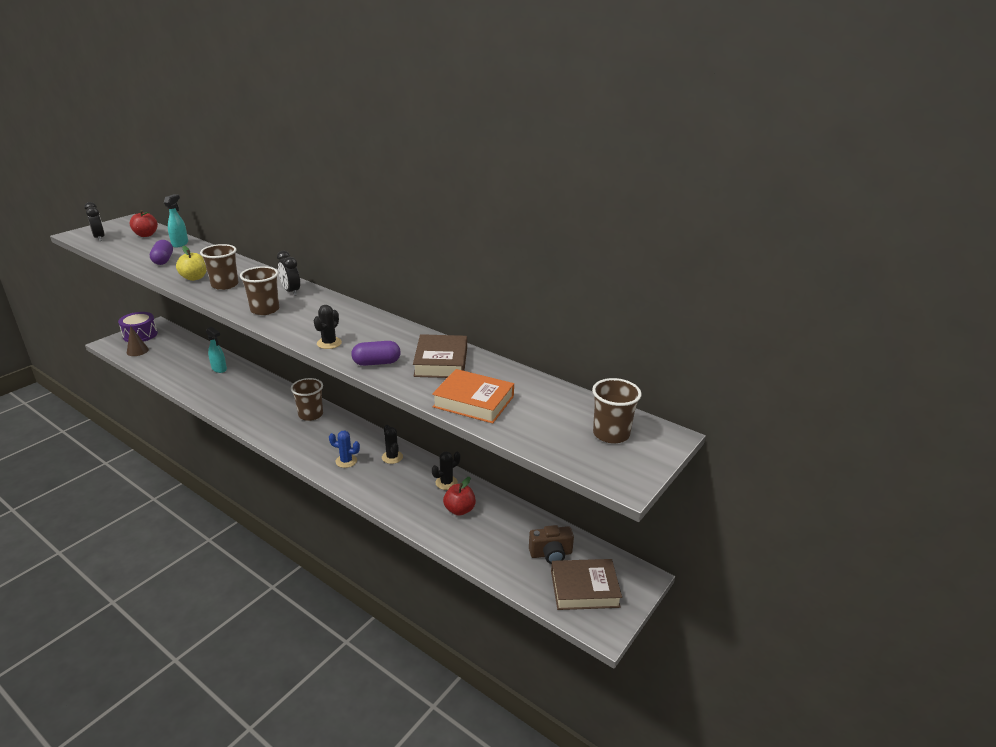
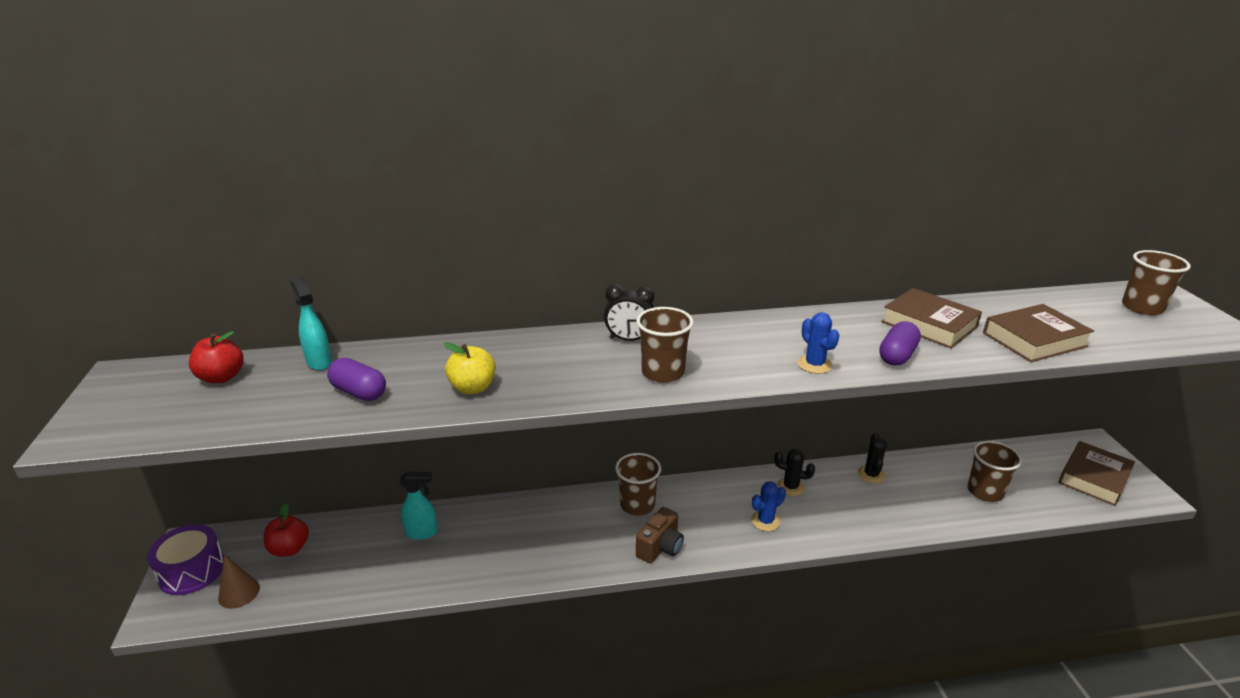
camera: 45 degrees left, 0 degrees up
black clock [84,202,105,241] -> none
brown cup [200,244,238,290] -> brown cup moved to [967,441,1022,502]
black cactus [314,305,342,349] -> blue cactus [798,312,839,374]
orange book [432,369,514,424] -> brown book [983,304,1094,362]
red apple [443,477,476,516] -> red apple moved to [264,503,309,557]
brown camera [529,525,574,564] -> brown camera moved to [636,507,684,564]

